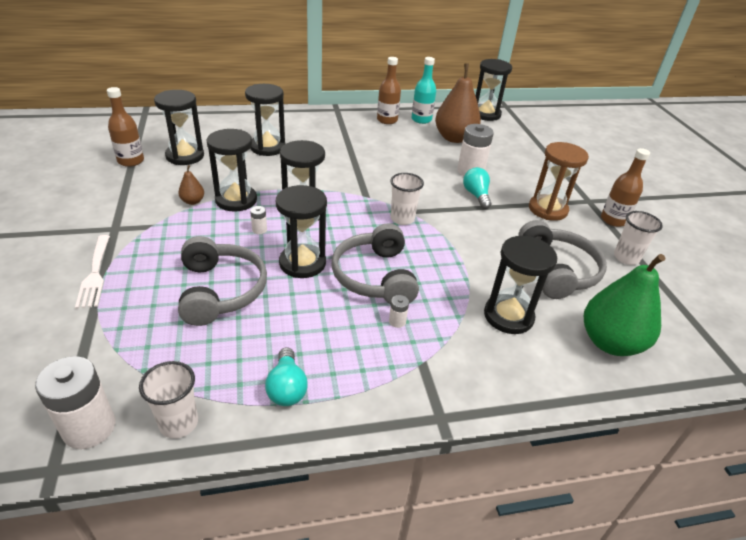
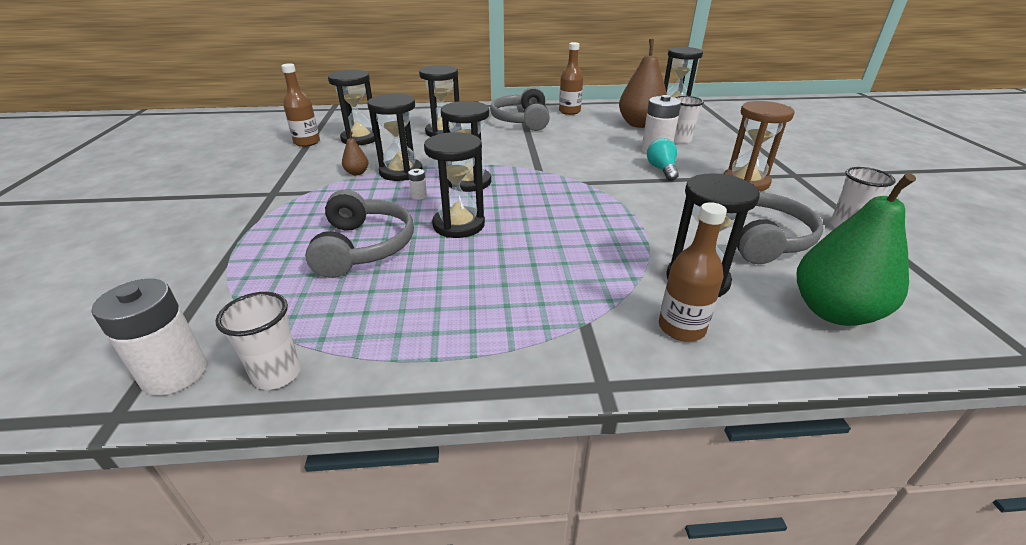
camera: 10 degrees right, 5 degrees down
white fork [75,235,110,309] -> none
turquoise light bulb [265,347,308,406] -> none
grey headphones [332,223,419,304] -> grey headphones moved to [490,87,550,131]
white battery [389,295,409,328] -> none
white cup [390,173,424,225] -> white cup moved to [674,96,704,144]
turquoise bottle [411,57,436,124] -> none
brown bottle [601,148,650,227] -> brown bottle moved to [659,202,727,342]

